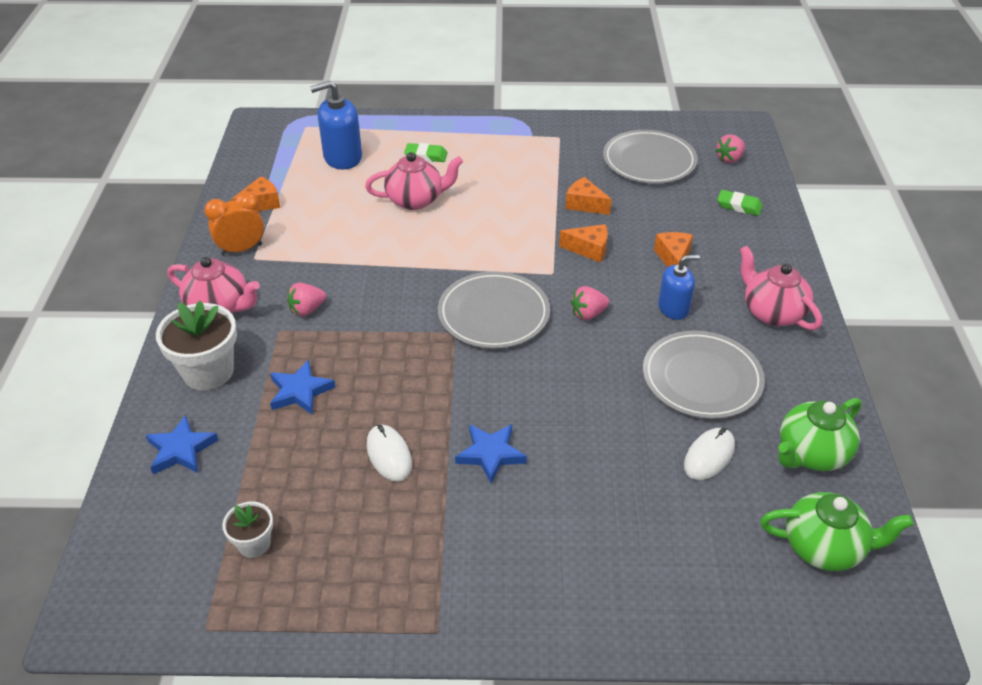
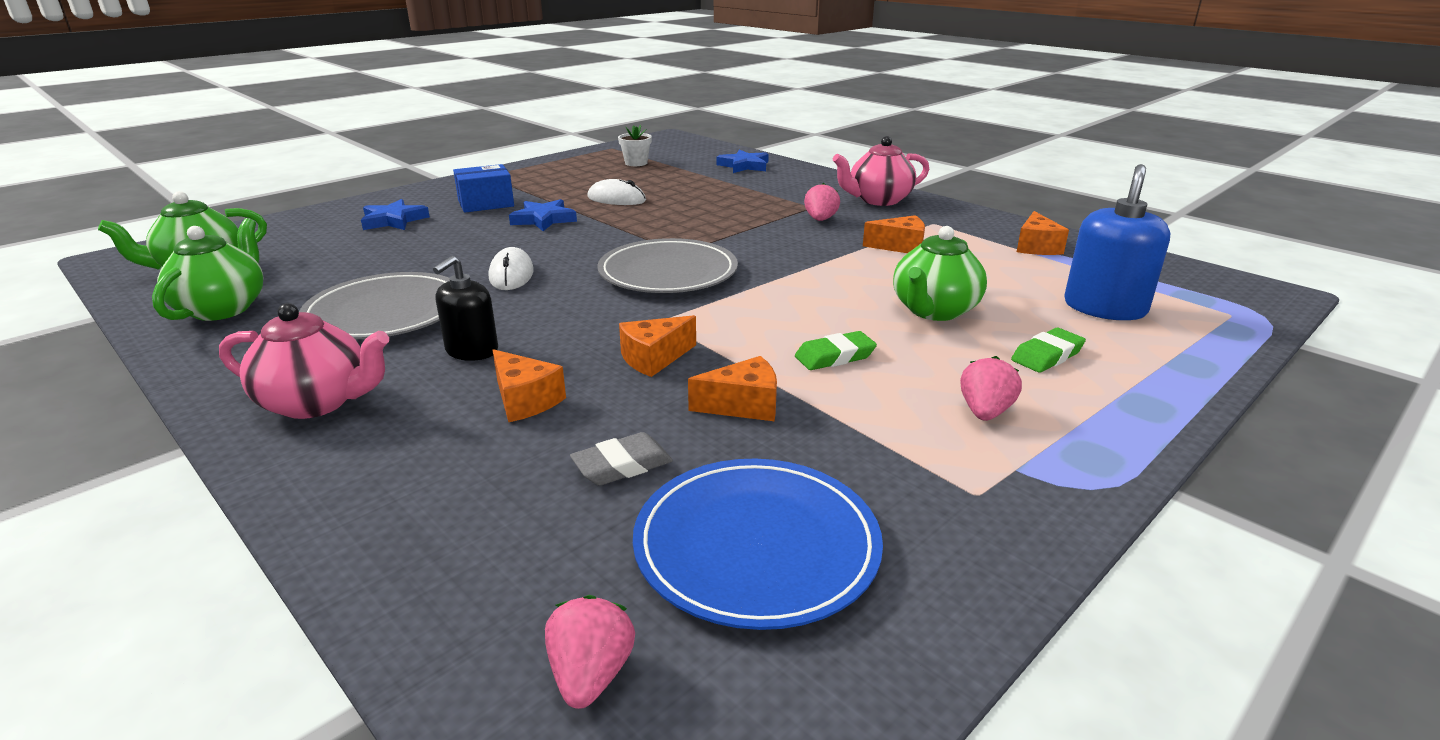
camera: 135 degrees right, 15 degrees down
white flower pot [156,300,237,390] -> none
orange clock [204,192,264,255] -> none
blue star [270,360,336,414] -> blue star moved to [361,199,430,230]
pink teapot [365,152,463,210] -> green teapot [893,226,987,321]
pink strawberry [571,286,609,320] -> pink strawberry moved to [960,356,1022,421]
grey plate [603,130,698,184] -> blue plate [633,459,883,630]
blue soap dispenser [658,255,700,320] -> black soap dispenser [433,256,498,361]
white mouse [684,428,735,480] -> white mouse moved to [489,247,534,290]
green eraser [717,190,763,216] -> green eraser moved to [795,331,877,370]
none -> blue box [453,164,514,213]
none -> grey eraser [570,432,673,486]
none -> orange cheese [863,215,925,253]

